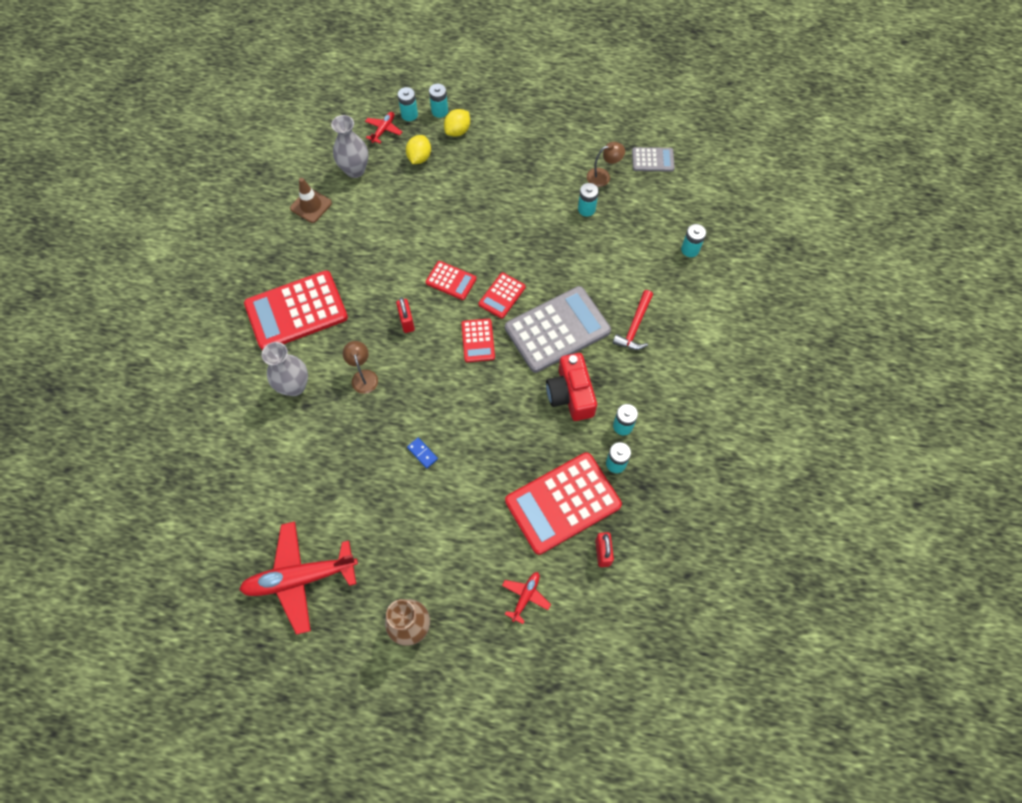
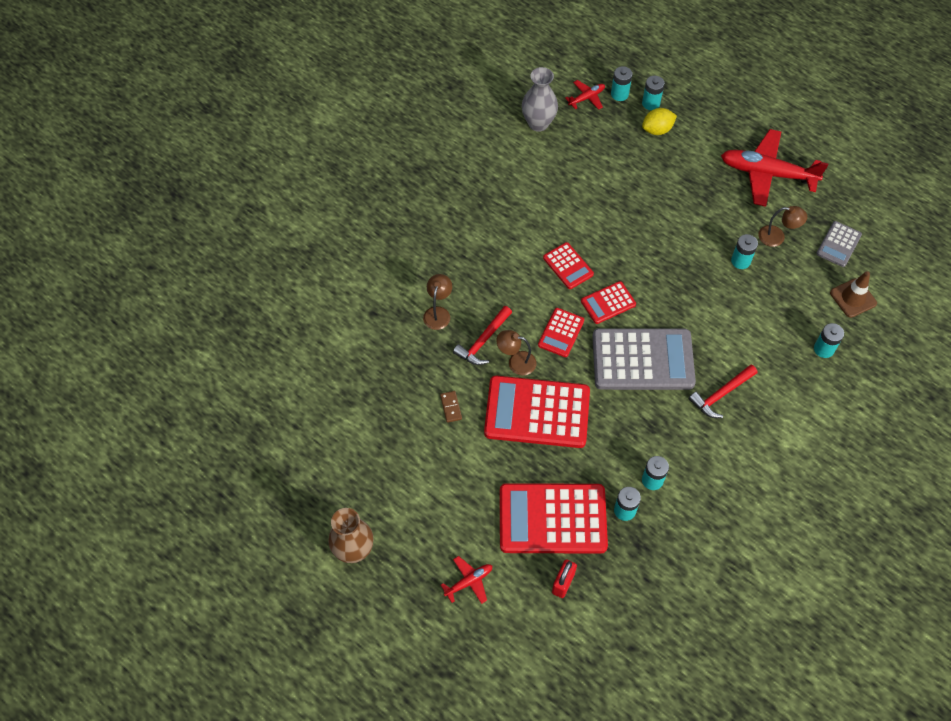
camera: 30 degrees right, 5 degrees down
red plane [239,521,358,635] -> red plane moved to [721,129,828,207]
red calculator [244,271,348,350] -> red calculator moved to [484,376,590,448]
grey vase [262,342,308,396] -> none
brown traffic cone [290,178,332,223] -> brown traffic cone moved to [830,271,877,318]
red padlock [396,297,415,333] -> none
yellow lemon [406,135,431,164] -> none
blue domino [407,438,438,468] -> brown domino [440,391,462,423]
red camera [546,353,597,421] -> none
grey calculator [632,147,675,172] -> grey calculator turned 90 degrees clockwise [816,221,862,267]
none -> red hammer [453,306,512,365]
none -> brown lamp [496,330,537,376]

